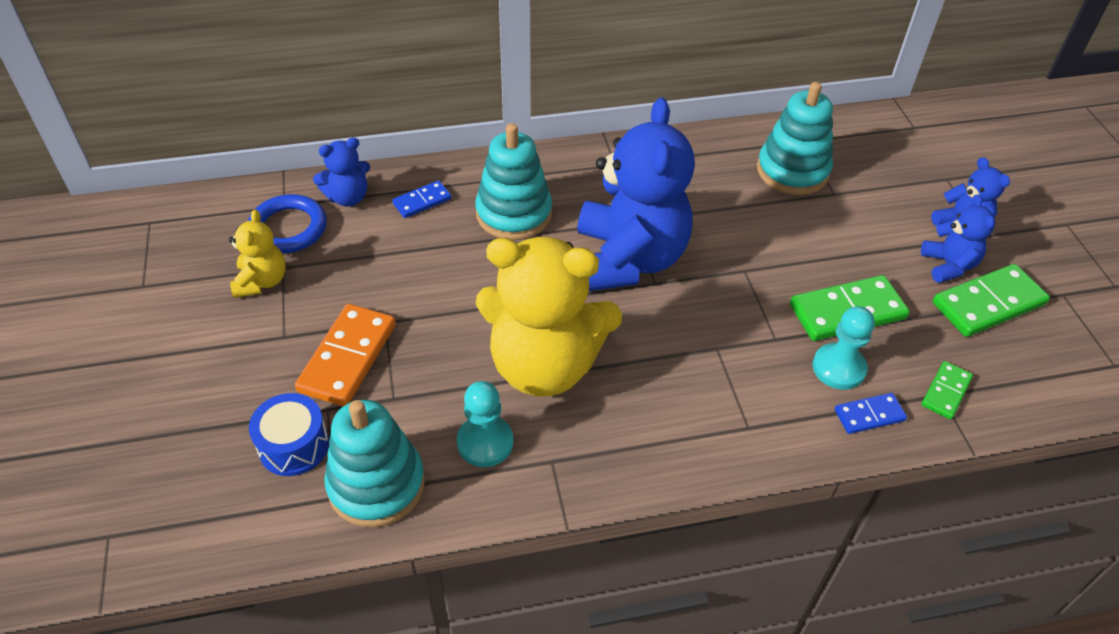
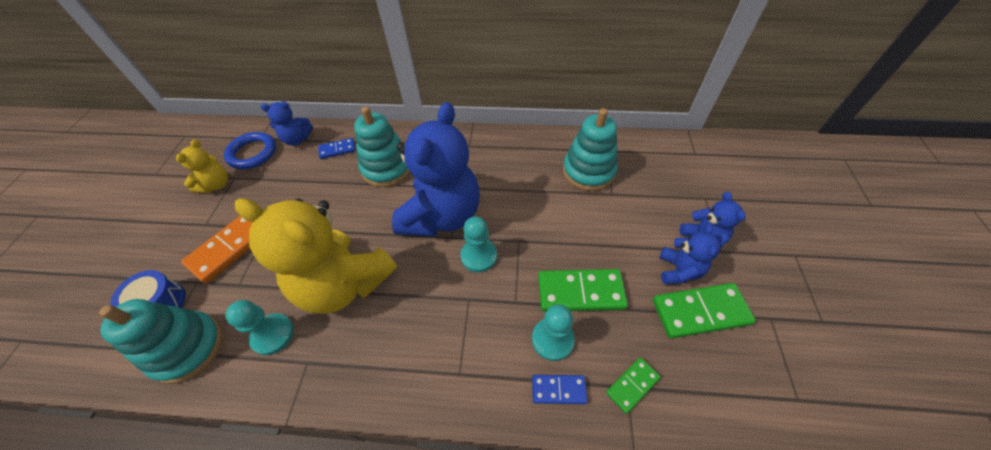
camera: 20 degrees right, 5 degrees up
none -> turquoise pawn [460,217,497,272]

